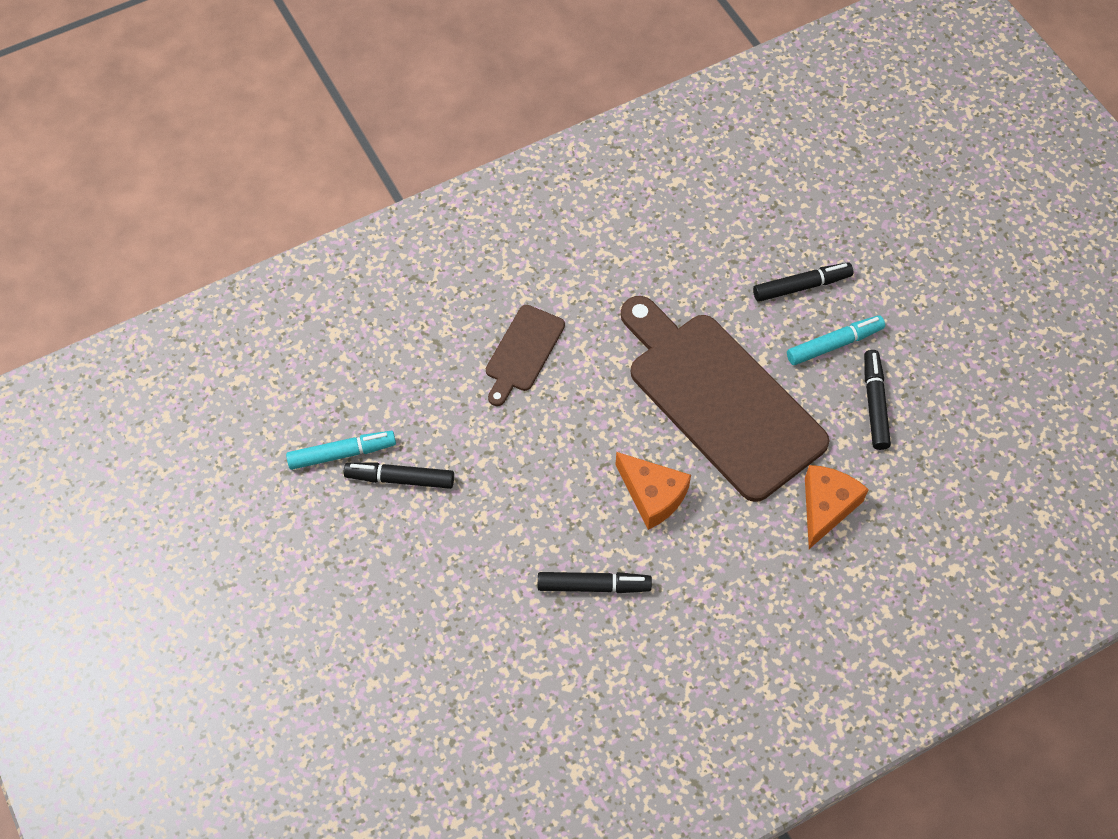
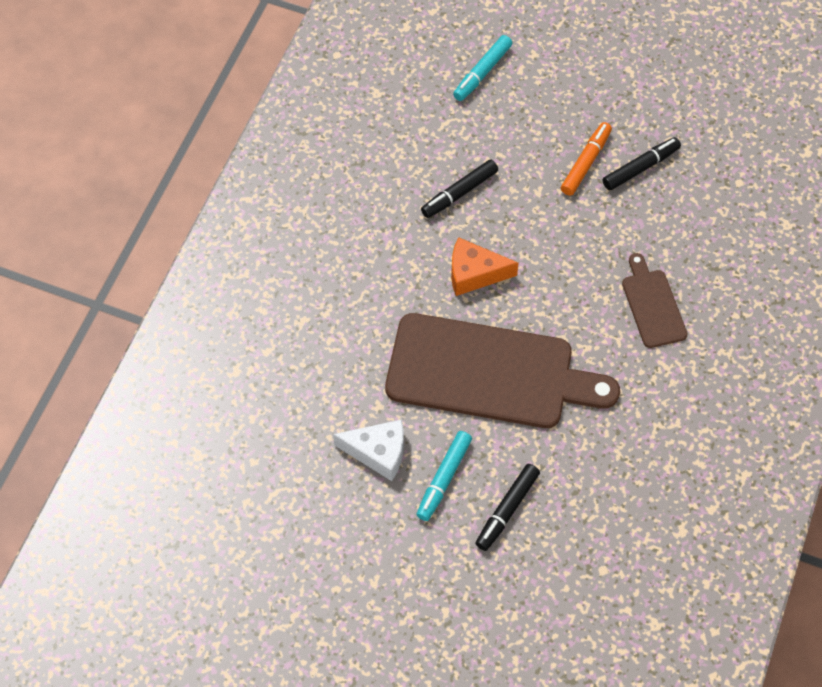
camera: 140 degrees right, 0 degrees up
turquoise marker [286,431,396,470] -> turquoise marker moved to [453,35,512,101]
orange cheese [805,465,869,549] -> none
black marker [864,350,891,450] -> white cheese [333,419,404,481]
none -> orange marker [561,122,612,196]

